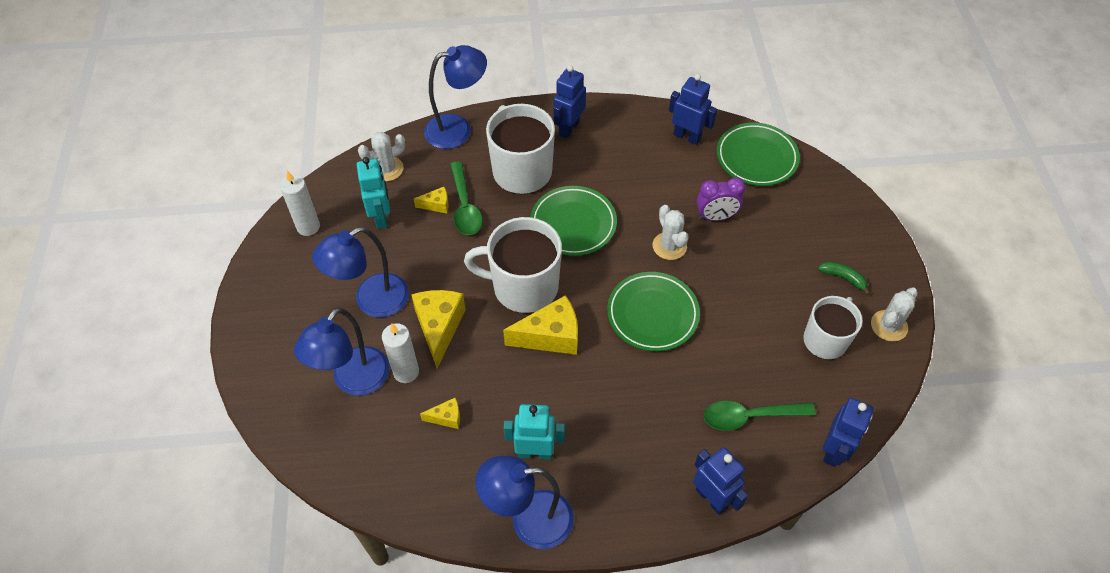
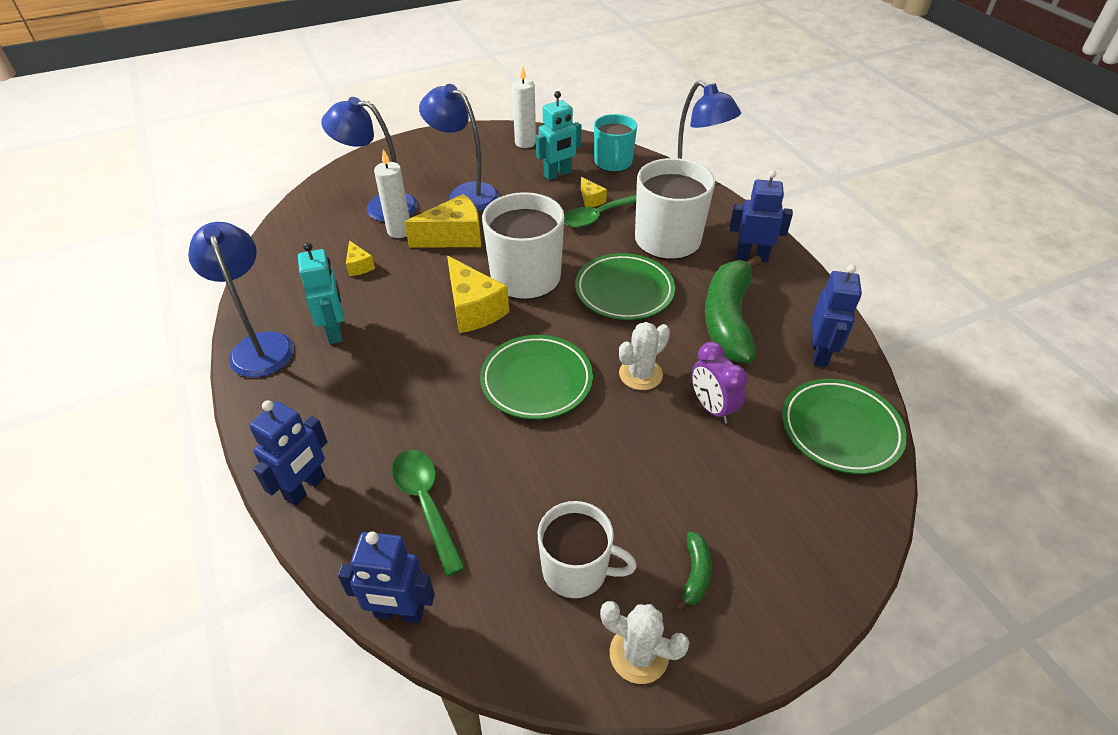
camera: 70 degrees right, 10 degrees down
white cactus [358,132,405,181] -> turquoise mug [594,114,637,172]
none -> green banana [705,255,762,363]

